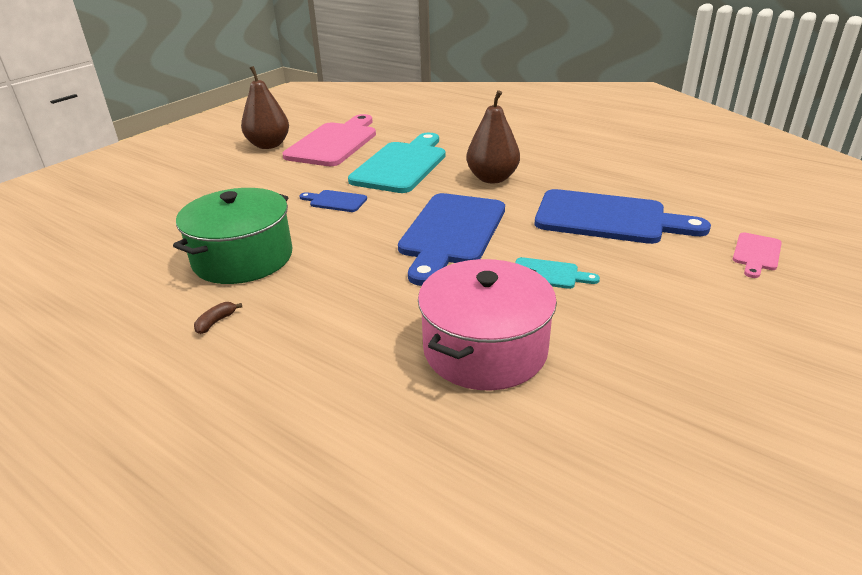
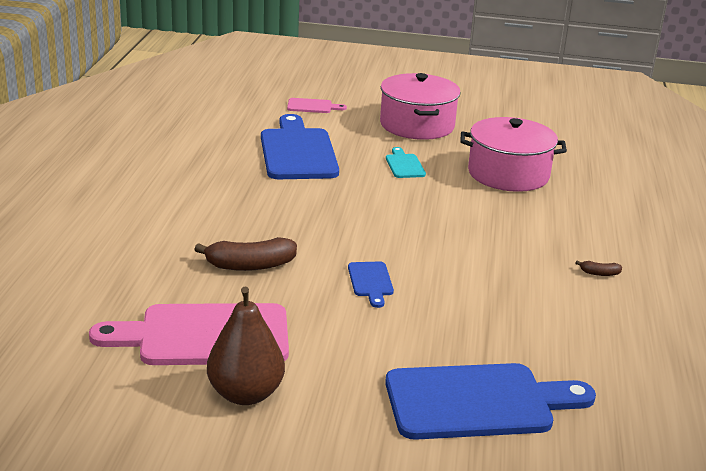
camera: 120 degrees left, 5 degrees down
green pot [173,188,292,284] -> none
turquoise cutting board [348,133,446,193] -> brown banana [194,237,297,271]
blue cutting board [398,193,505,286] -> blue cutting board moved to [385,363,596,440]
brown pear [466,90,520,183] -> none
none -> pink pot [380,73,461,140]

